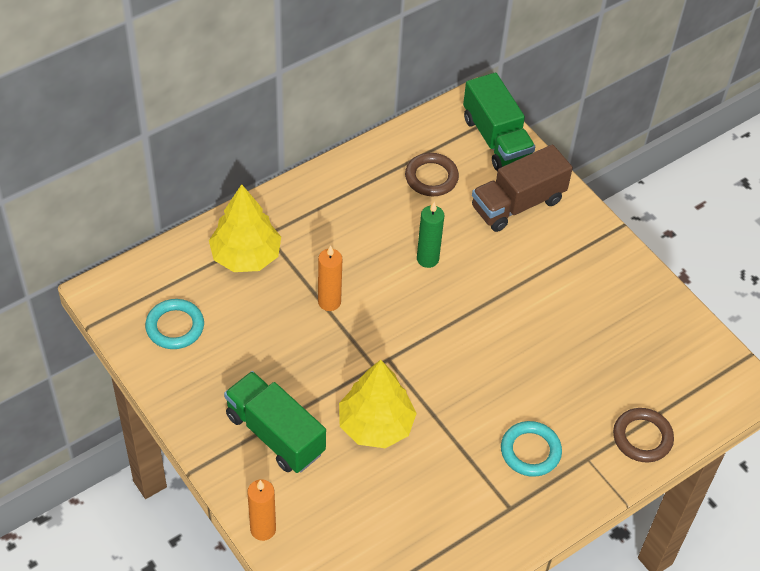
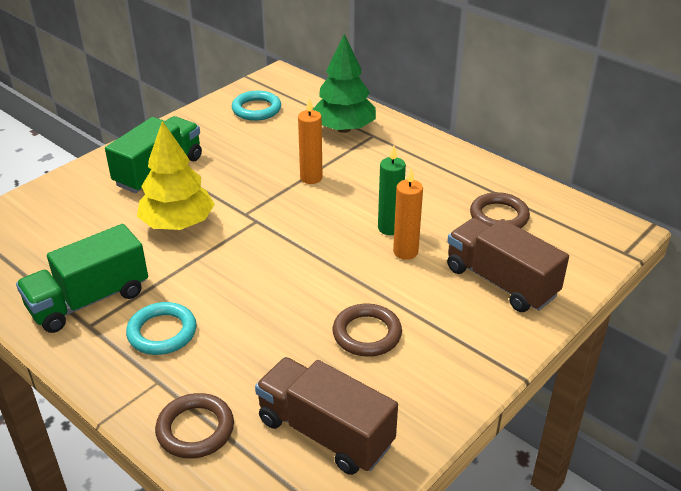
camera: 80 degrees right, 15 degrees down
yellow tree [209,184,281,272] -> green tree [313,34,376,133]
orange candle [247,479,276,541] -> orange candle moved to [393,168,423,260]
green truck [463,72,535,171] -> green truck moved to [16,224,148,333]
none -> brown truck [255,357,398,475]
none -> brown ring [333,303,402,357]

